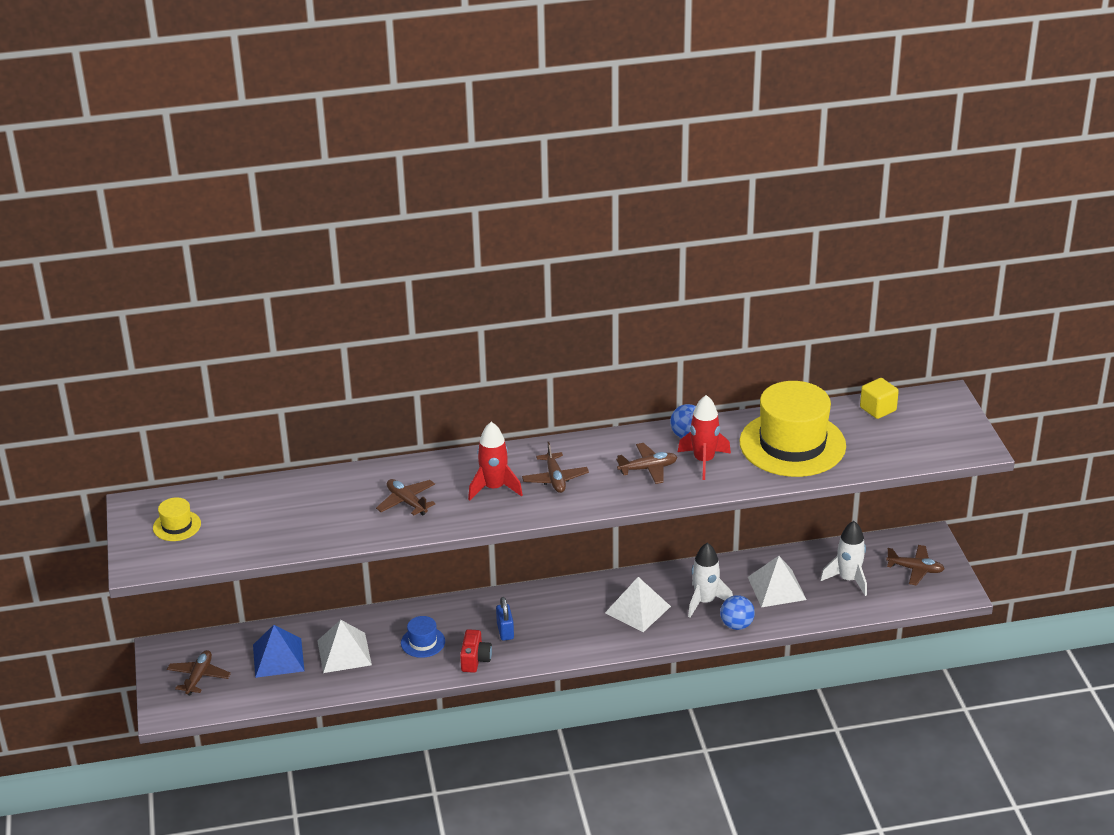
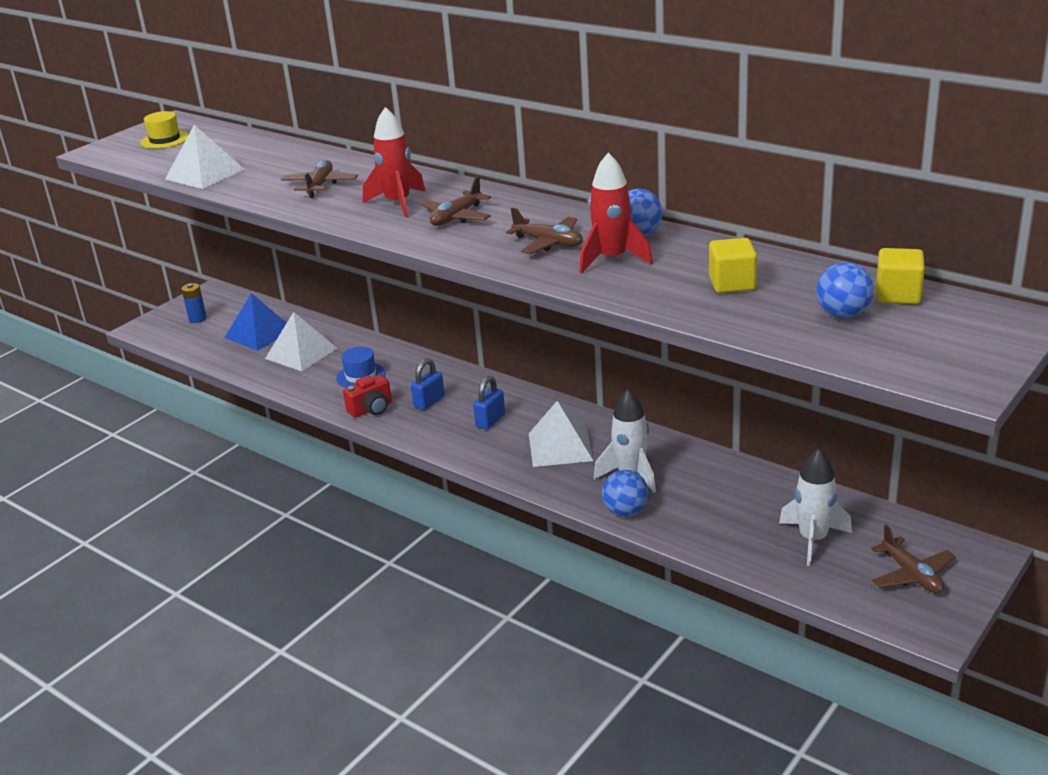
camera: 50 degrees right, 5 degrees down
brown plane [167,650,231,695] -> blue battery [181,283,207,323]
yellow hat [739,381,846,477] -> yellow cube [709,238,757,293]
white pyramid [748,556,806,607] -> white pyramid moved to [165,125,245,189]
none -> blue padlock [473,376,505,430]
none -> blue ball [816,262,874,318]

